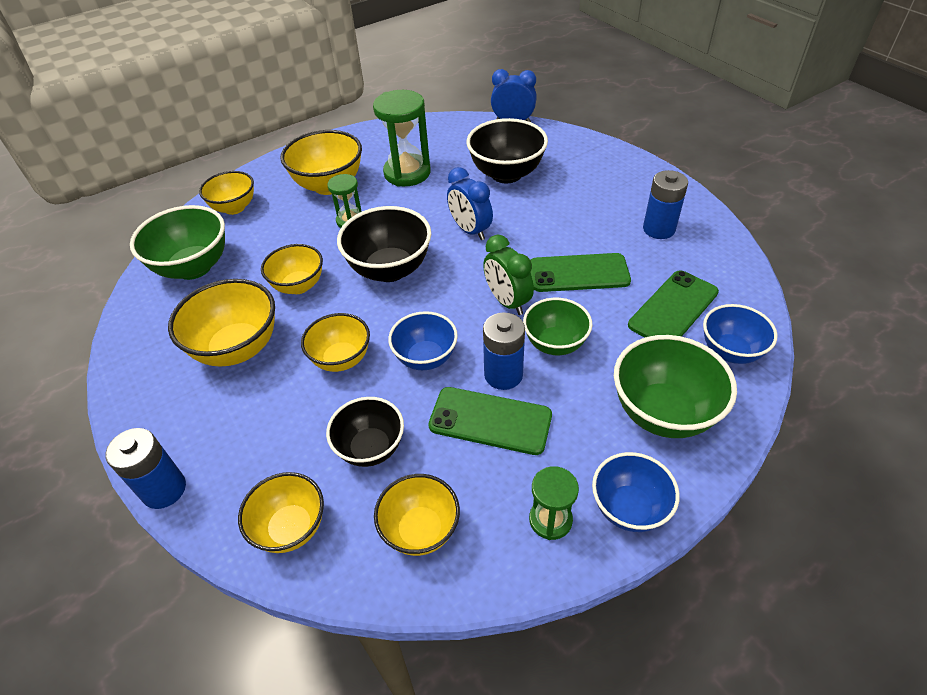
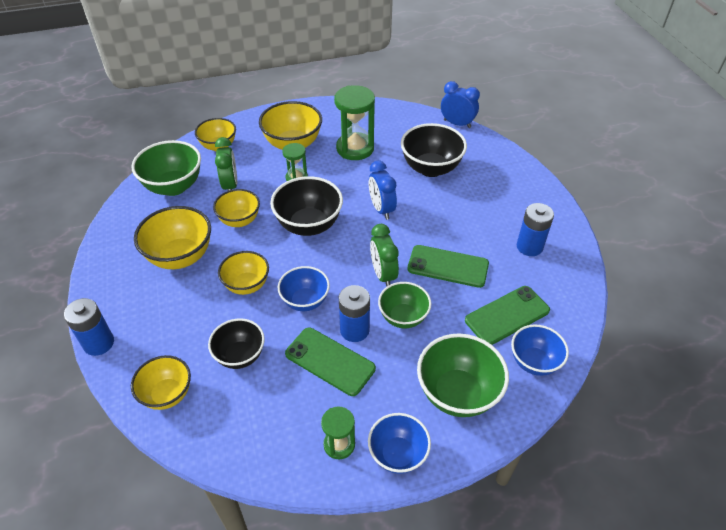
camera: 15 degrees right, 0 degrees up
yellow bowl [374,474,460,556] -> none
none -> green clock [215,137,237,191]

